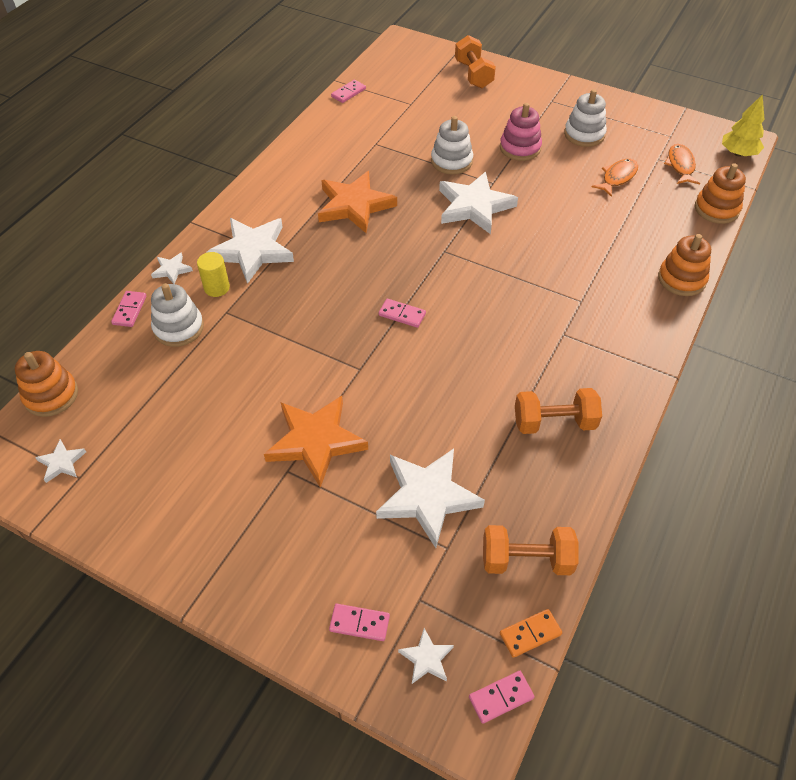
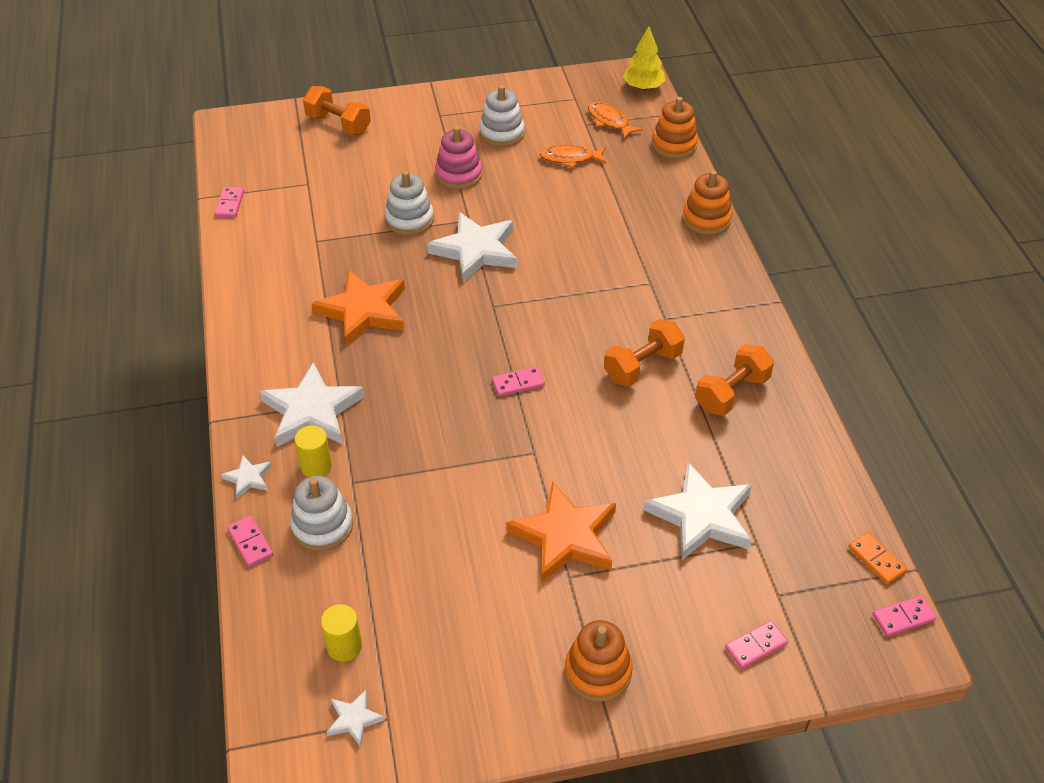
camera: 40 degrees left, 5 degrees down
orange stacking toy [15,351,78,417] -> orange stacking toy moved to [565,620,633,702]
white star [398,628,454,684] -> none
pink domino [469,671,535,724] -> pink domino turned 45 degrees clockwise [873,595,937,636]
orange dumbbell [483,525,578,575] -> orange dumbbell moved to [604,319,685,386]
orange domino [500,609,562,658] -> orange domino turned 60 degrees counterclockwise [848,532,907,584]
orange fish [592,159,638,197] -> orange fish turned 90 degrees counterclockwise [540,145,607,168]
none -> yellow cylinder [321,604,362,662]

